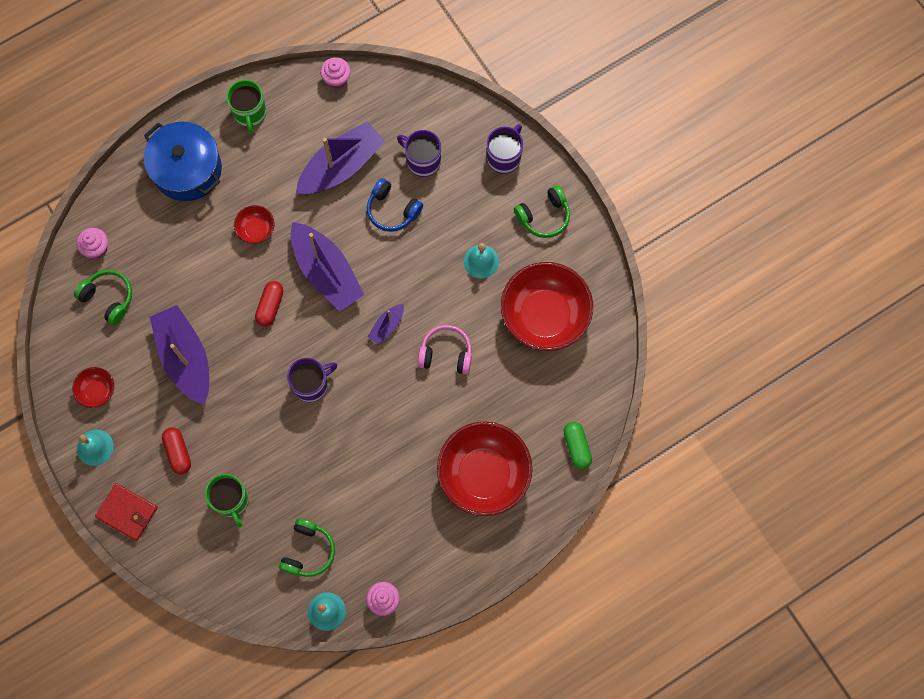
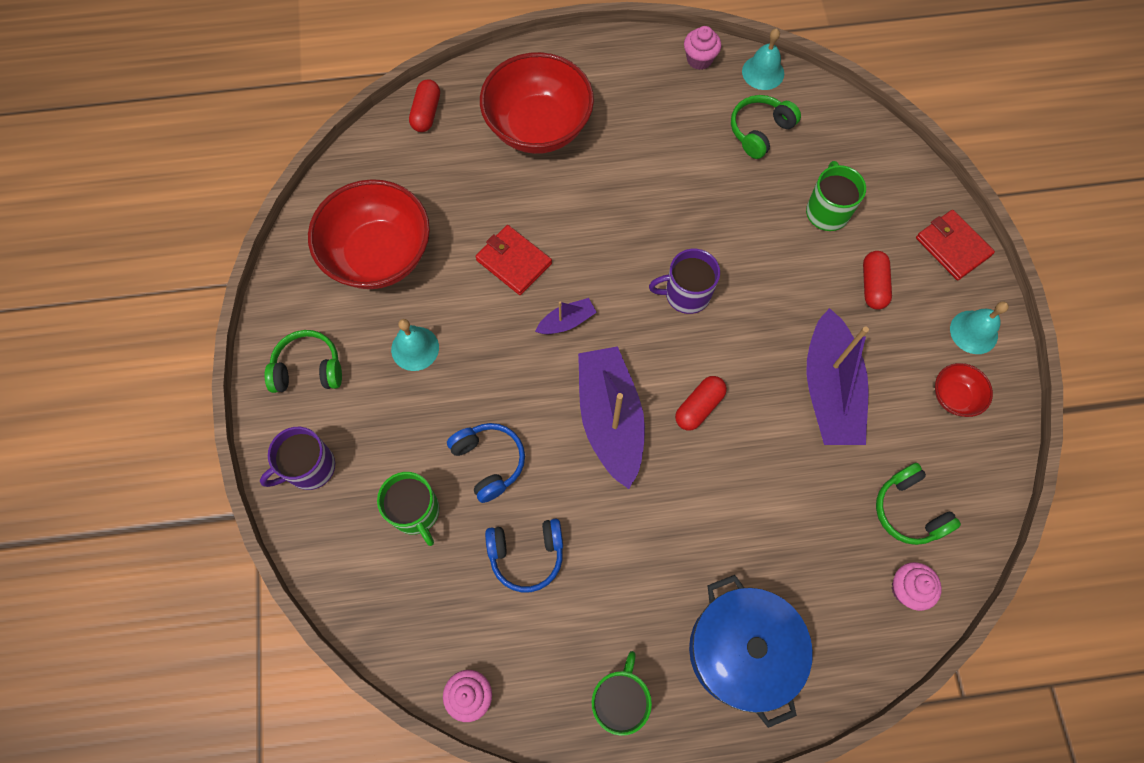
camera: 155 degrees left, 5 degrees down
red bowl [234,205,275,244] -> none
purple boat [296,121,385,194] -> blue headphones [485,519,563,592]
purple mug [397,130,441,177] -> green mug [377,472,439,546]
pink headphones [418,325,472,375] -> red wallet [475,225,552,295]
green capsule [563,422,592,469] -> red capsule [409,79,440,132]

